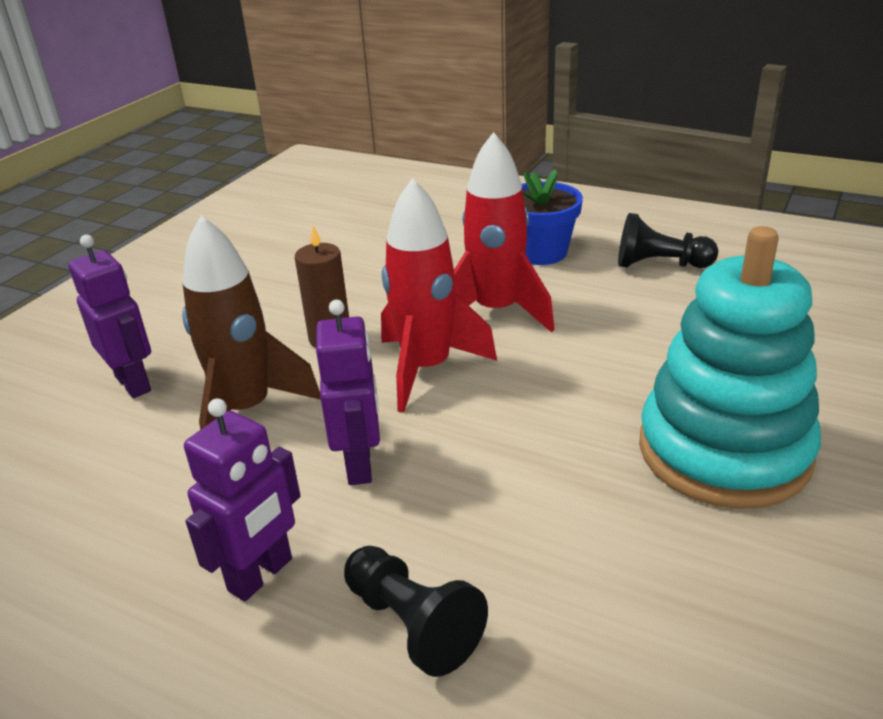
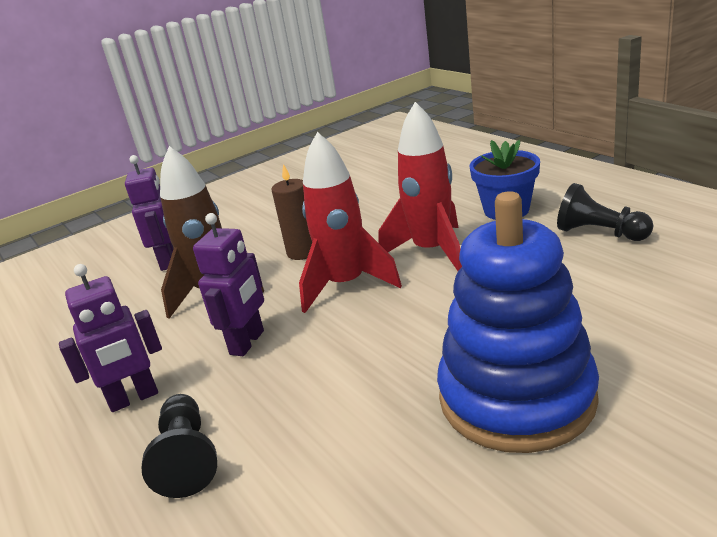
camera: 30 degrees right, 5 degrees down
turquoise stacking toy [639,226,821,509] -> blue stacking toy [437,191,599,453]

